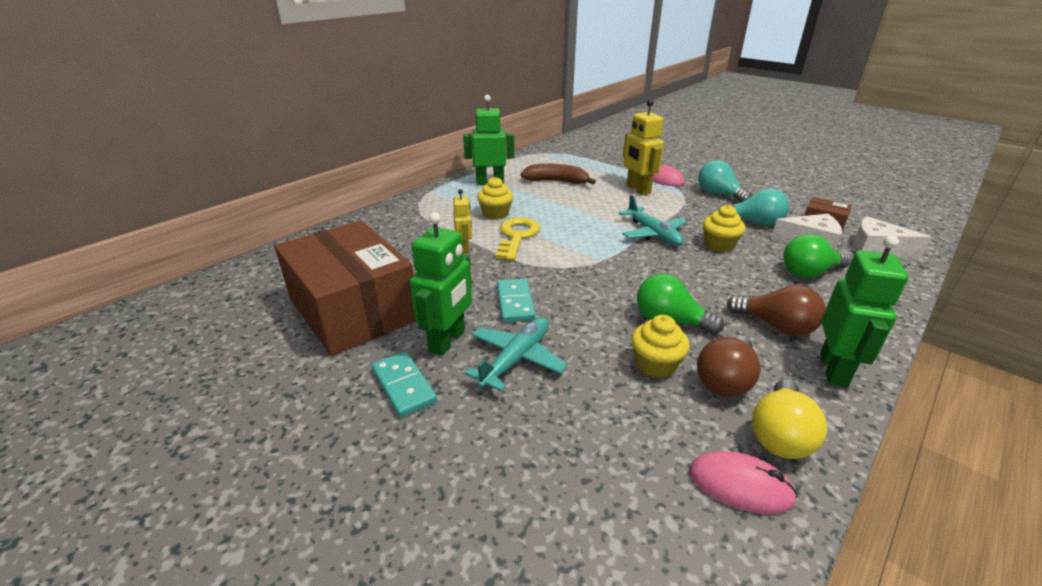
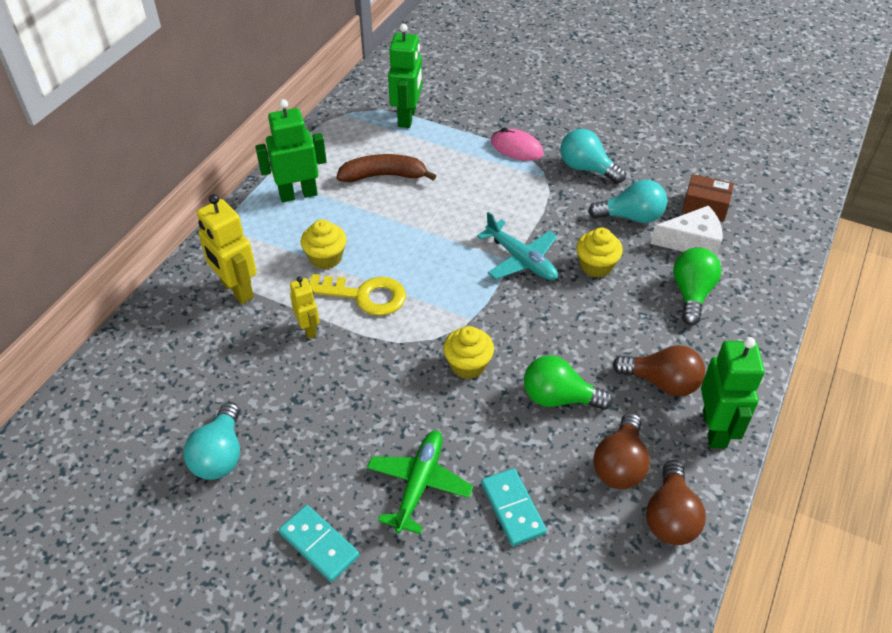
camera: 15 degrees left, 15 degrees up
brown box [274,220,416,356] -> turquoise light bulb [184,402,240,480]
green robot [410,212,472,356] -> green robot moved to [388,24,422,128]
turquoise plane [464,317,568,392] -> green plane [367,430,473,534]
yellow key [495,217,541,261] -> yellow key turned 105 degrees clockwise [309,274,406,316]
turquoise domino [497,279,536,322] -> turquoise domino moved to [481,468,547,546]
yellow robot [623,99,664,195] -> yellow robot moved to [197,194,257,304]
yellow cupcake [631,315,690,378] -> yellow cupcake moved to [443,326,494,379]
pink mouse [689,451,798,514] -> none
yellow light bulb [752,379,827,459] -> brown light bulb [646,460,706,545]
green light bulb [783,234,851,278] -> green light bulb turned 135 degrees clockwise [673,247,721,325]
white cheese [853,216,931,258] -> none

